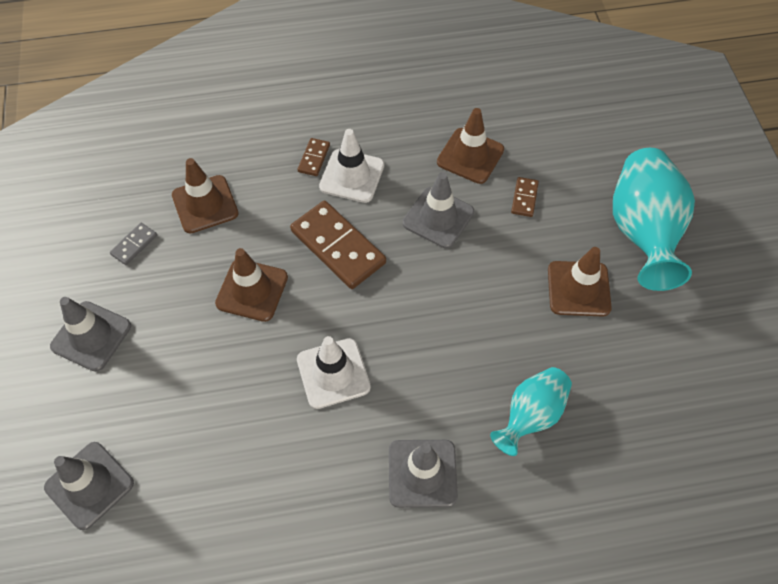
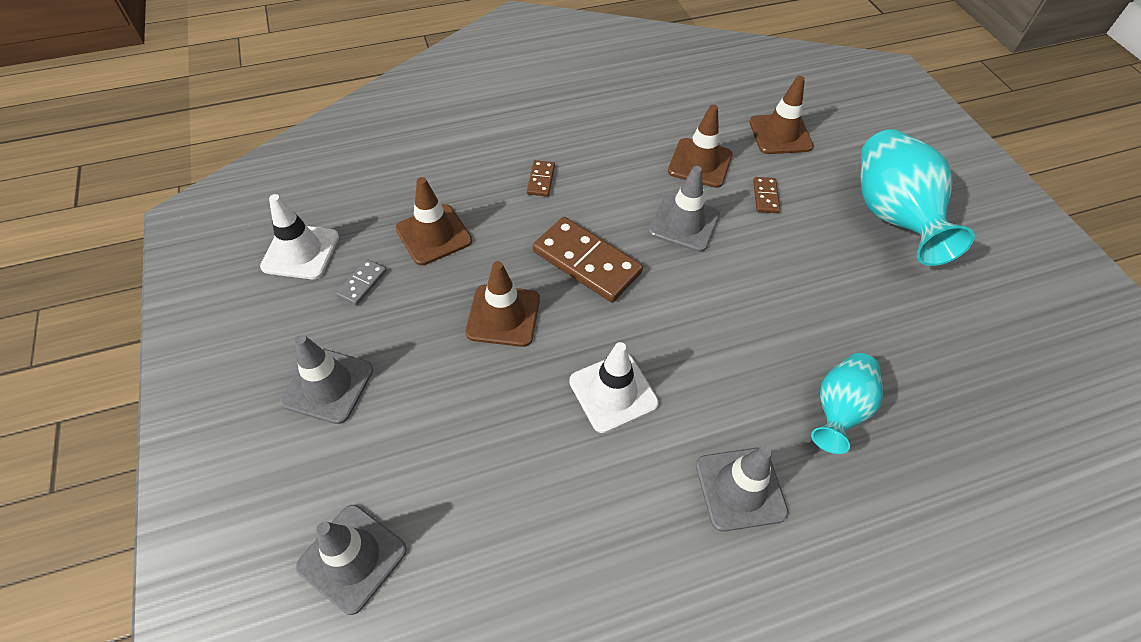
camera: 10 degrees left, 5 degrees down
white traffic cone [319,129,384,203] -> white traffic cone moved to [260,194,339,279]
brown traffic cone [548,247,612,317] -> brown traffic cone moved to [749,76,813,154]

